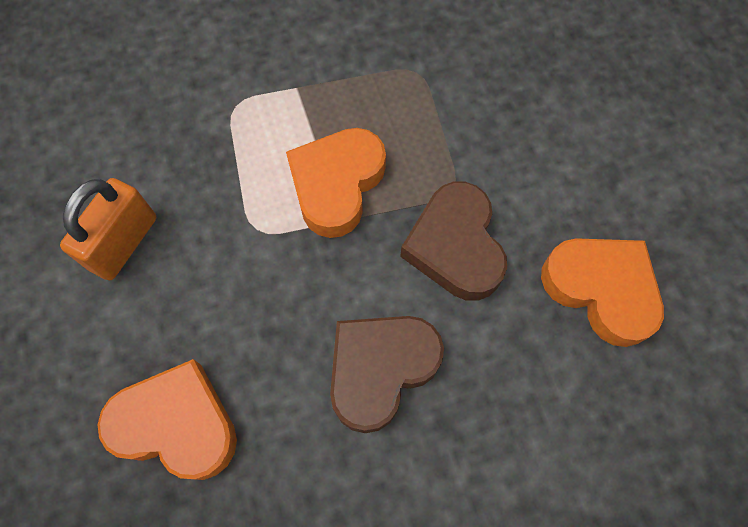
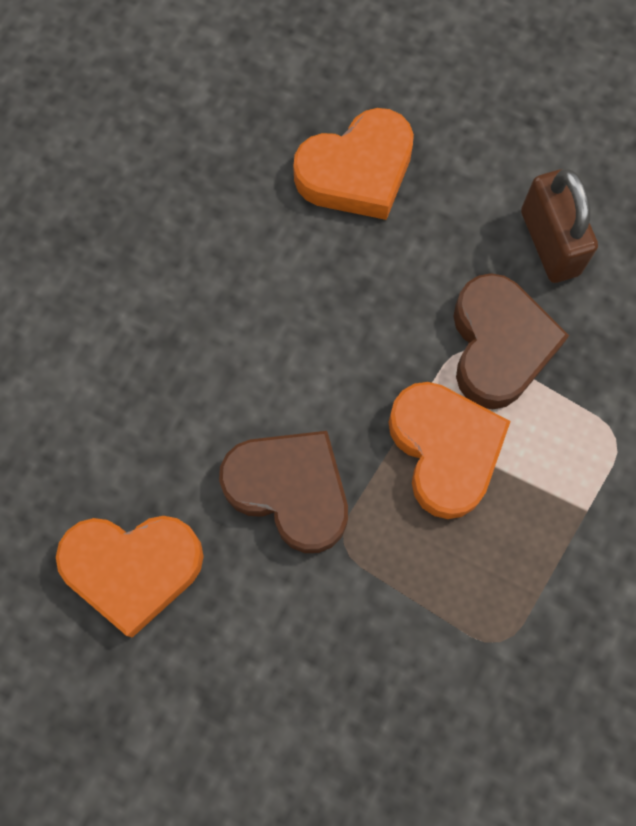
camera: 135 degrees right, 5 degrees up
orange padlock [60,178,156,280] -> brown padlock [521,169,598,283]
brown heart [330,316,444,433] -> brown heart moved to [453,273,569,409]

